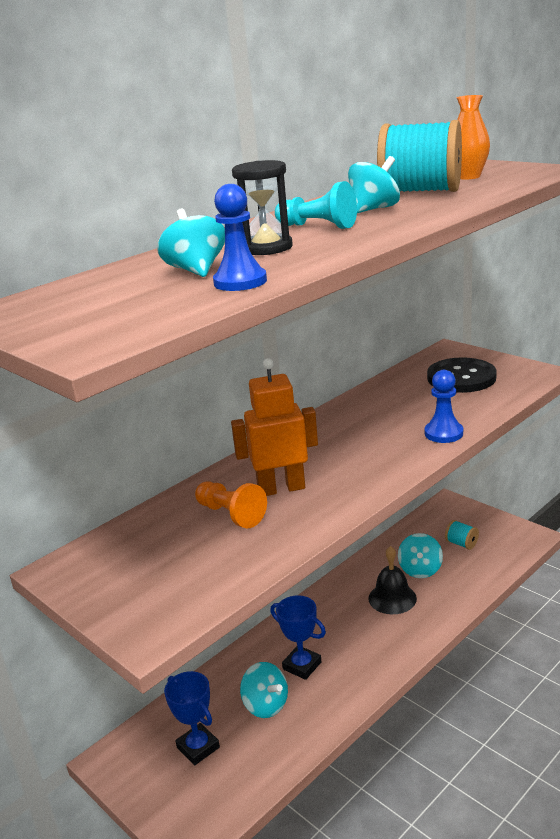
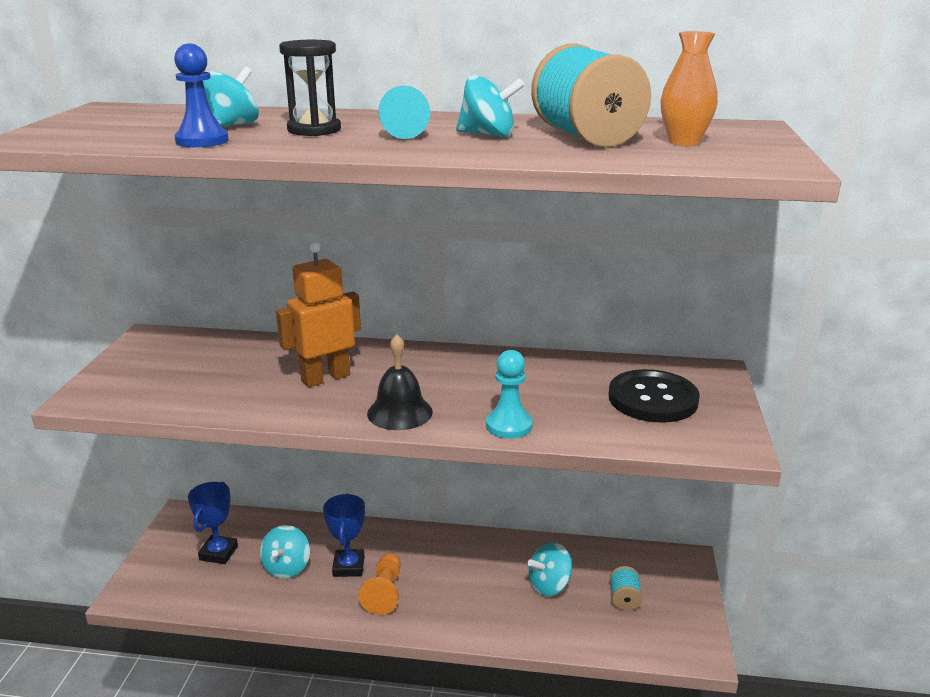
camera: 50 degrees right, 0 degrees up
orange pawn [195,481,267,528] -> orange pawn moved to [358,553,401,615]
orange robot [231,358,318,496] -> orange robot turned 75 degrees counterclockwise [276,242,361,387]
black bell [368,546,417,614] -> black bell moved to [367,334,433,430]
blue pawn [425,370,463,443] -> turquoise pawn [486,350,533,439]

